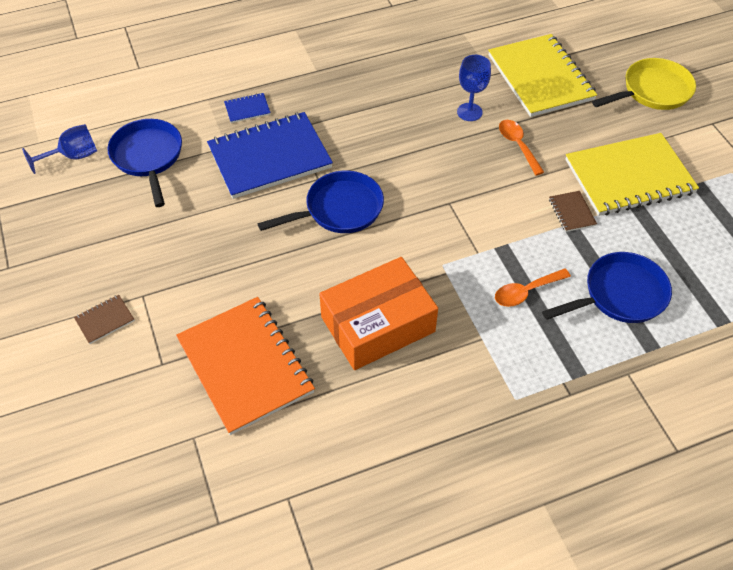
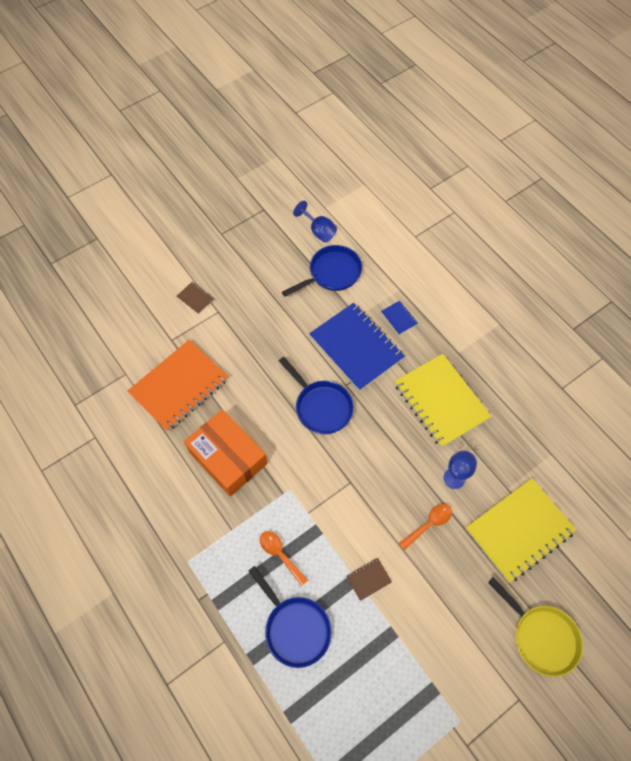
camera: 75 degrees right, 10 degrees up
yellow notebook [565,133,699,216] -> yellow notebook moved to [394,354,492,448]

